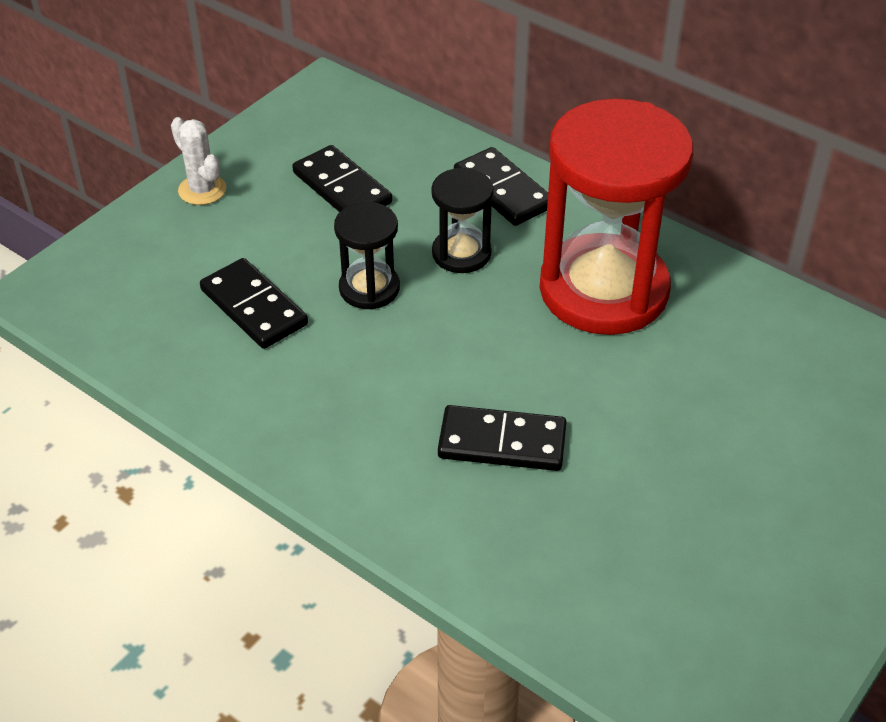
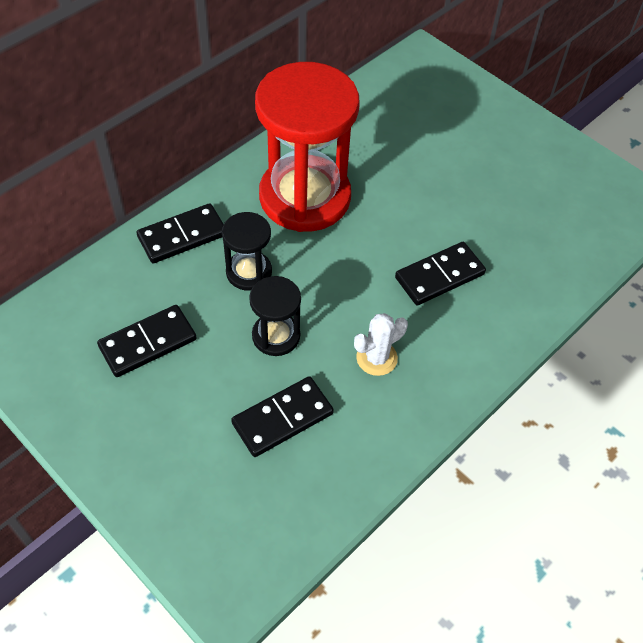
camera: 85 degrees left, 10 degrees up
white cactus [171,117,226,205] -> white cactus moved to [354,313,408,376]
black domino [438,405,567,471] -> black domino turned 45 degrees clockwise [395,242,486,305]

